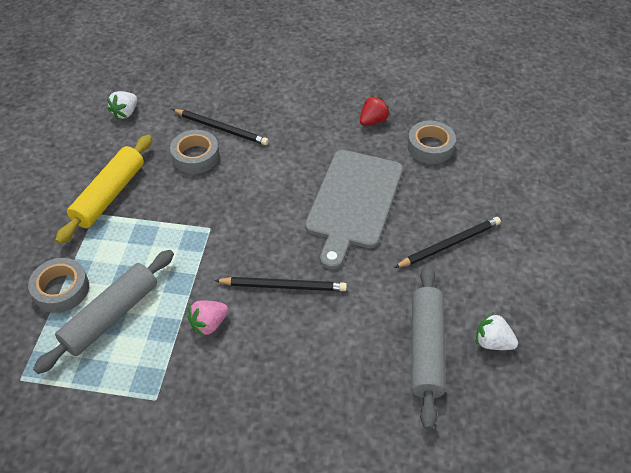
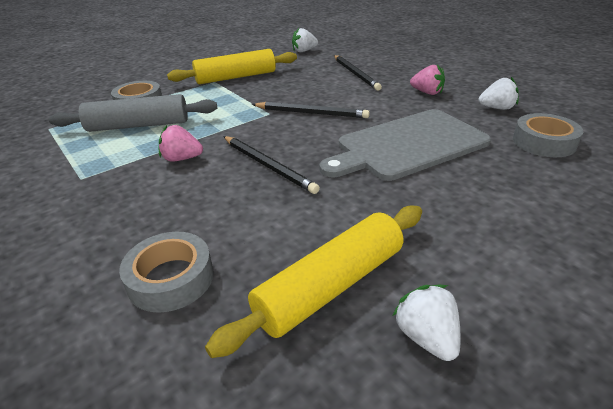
camera: 45 degrees right, 15 degrees down
grey tape [170,130,219,174] -> grey tape moved to [119,232,214,313]
red strawberry [360,95,390,126] -> white strawberry [478,77,519,110]
black pencil [394,217,501,268] -> black pencil moved to [252,102,370,118]
grey rolling pin [411,265,445,430] -> yellow rolling pin [205,206,422,358]
none -> pink strawberry [410,64,445,95]

